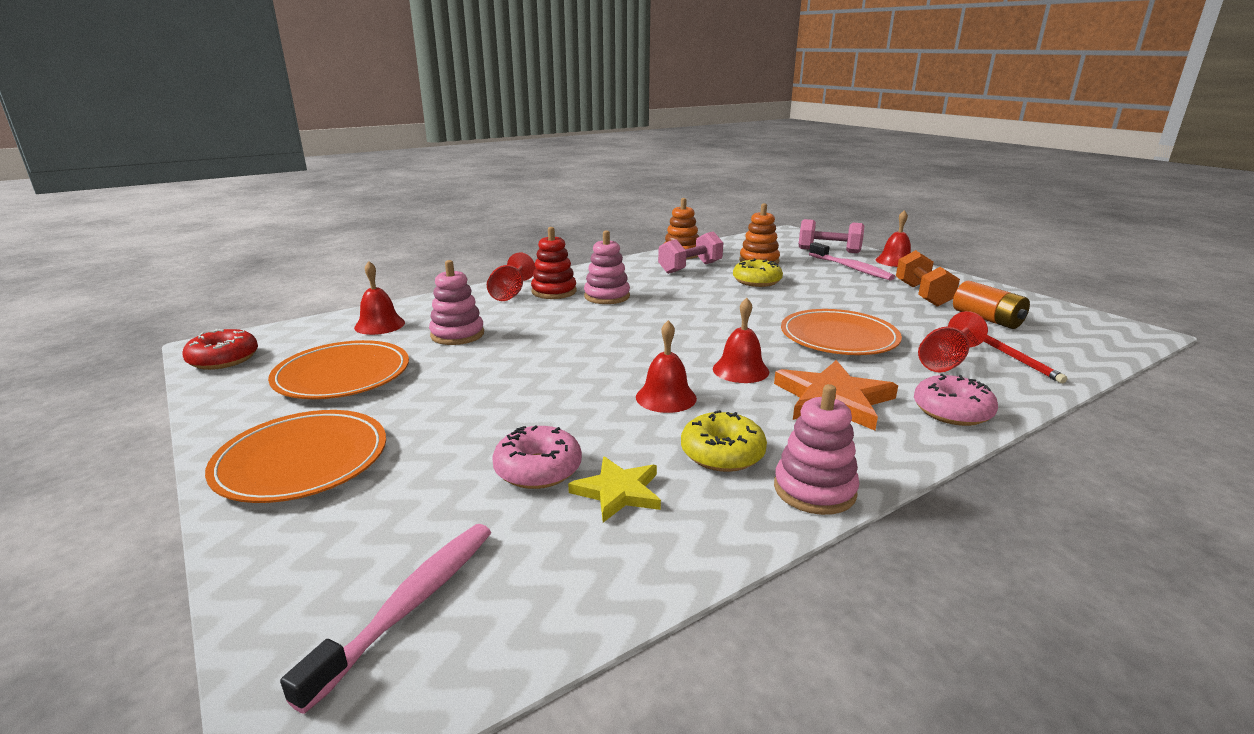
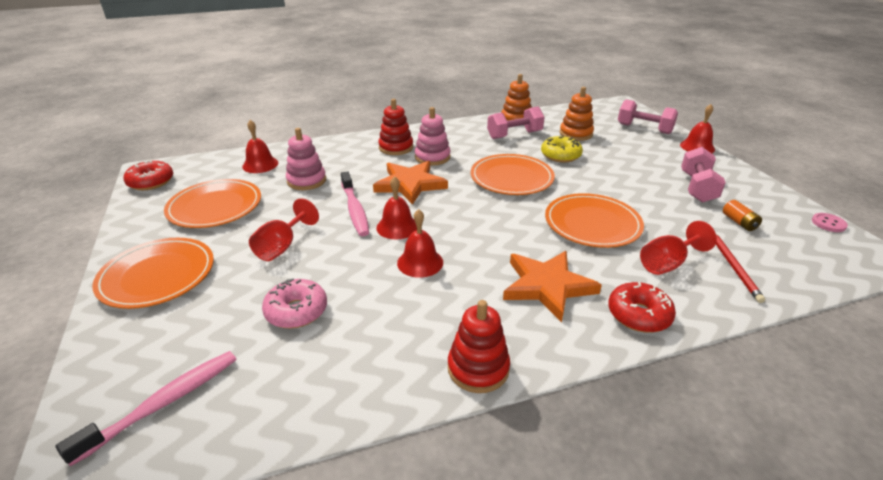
camera: 15 degrees right, 10 degrees up
red goblet [487,252,536,301] -> red goblet moved to [249,198,319,261]
yellow star [568,456,661,522] -> none
yellow donut [681,410,767,472] -> none
red bell [713,298,769,383] -> red bell moved to [376,176,417,240]
pink stacking toy [774,384,859,515] -> red stacking toy [448,300,510,393]
pink toothbrush [809,242,895,281] -> pink toothbrush moved to [341,171,369,236]
orange dumbbell [896,250,960,307] -> pink dumbbell [681,147,726,203]
pink donut [914,374,998,426] -> red donut [608,282,676,333]
orange battery [953,281,1030,329] -> orange battery [723,200,762,231], size x0.62
none -> orange star [373,161,448,205]
none -> orange plate [471,154,555,195]
none -> pink button [812,213,848,232]

